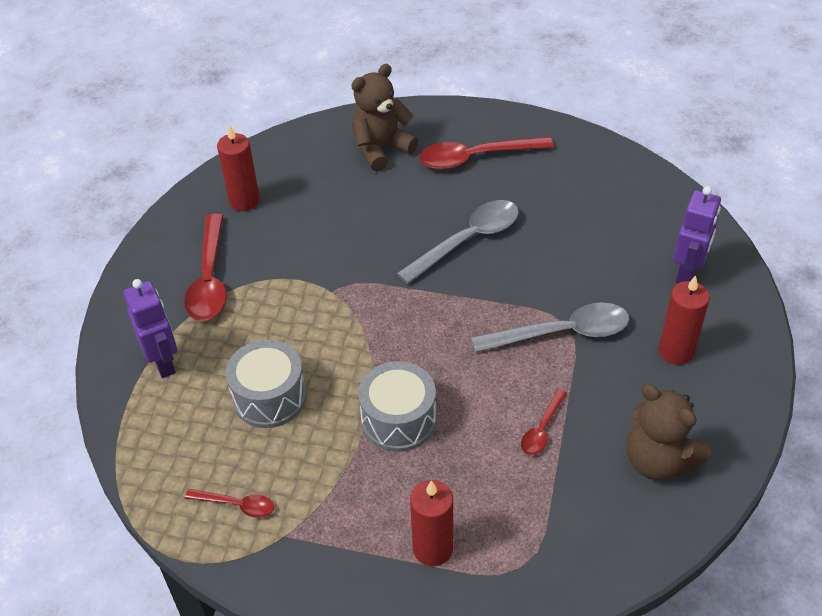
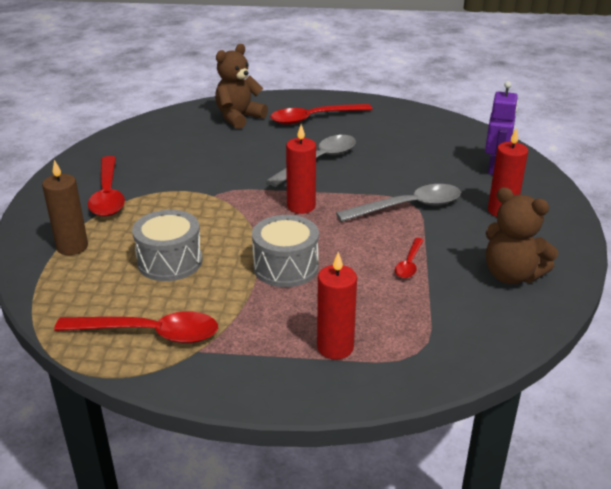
camera: 10 degrees left, 15 degrees down
purple robot [123,279,177,378] -> brown candle [42,160,88,255]
red spoon [185,489,274,518] -> red spoon [54,311,218,343], size x1.91
red candle [217,125,260,211] -> red candle moved to [286,124,316,214]

